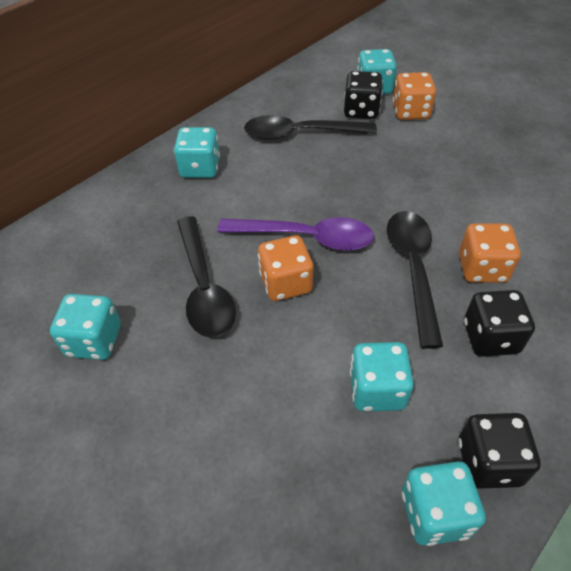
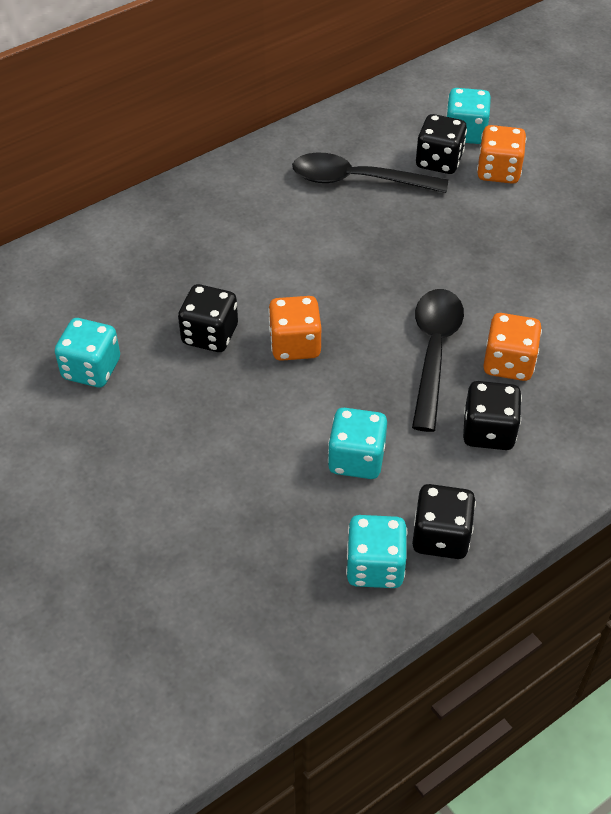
camera: 10 degrees right, 0 degrees up
turquoise dice [174,127,220,178] -> none
black spoon [177,216,236,338] -> black dice [178,284,238,352]
purple spoon [217,217,374,251] -> none

